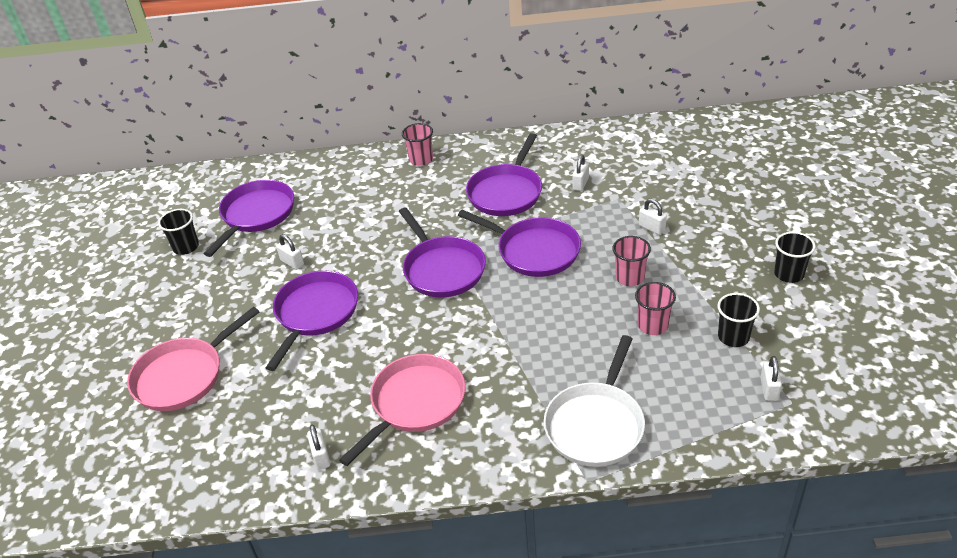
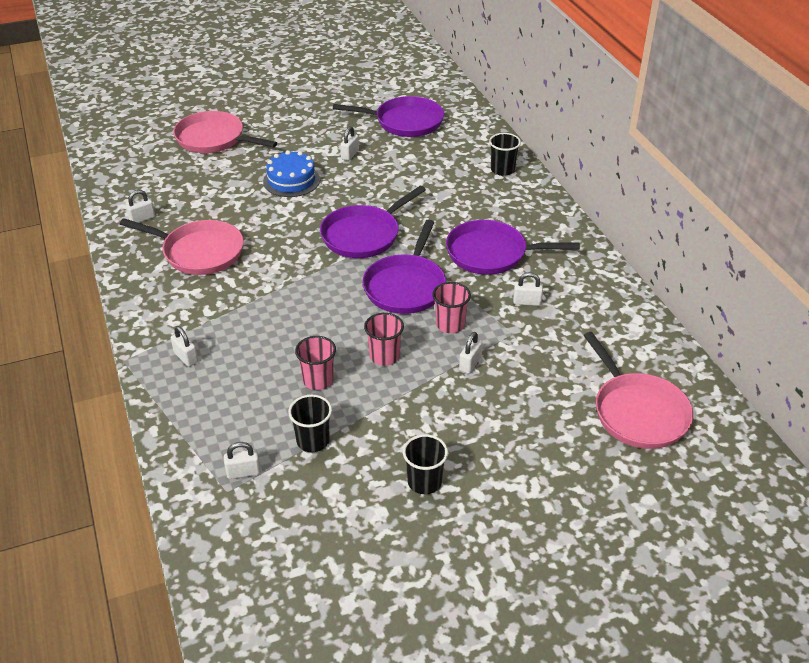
camera: 70 degrees right, 0 degrees up
black cup [158,209,199,255] -> black cup moved to [489,133,521,176]
purple pan [266,271,358,371] -> blue cake [263,150,320,197]
pink cup [402,123,433,166] -> pink cup moved to [432,282,471,333]
white pan [544,335,645,467] -> white padlock [171,326,198,367]
none -> pink pan [583,332,693,449]

